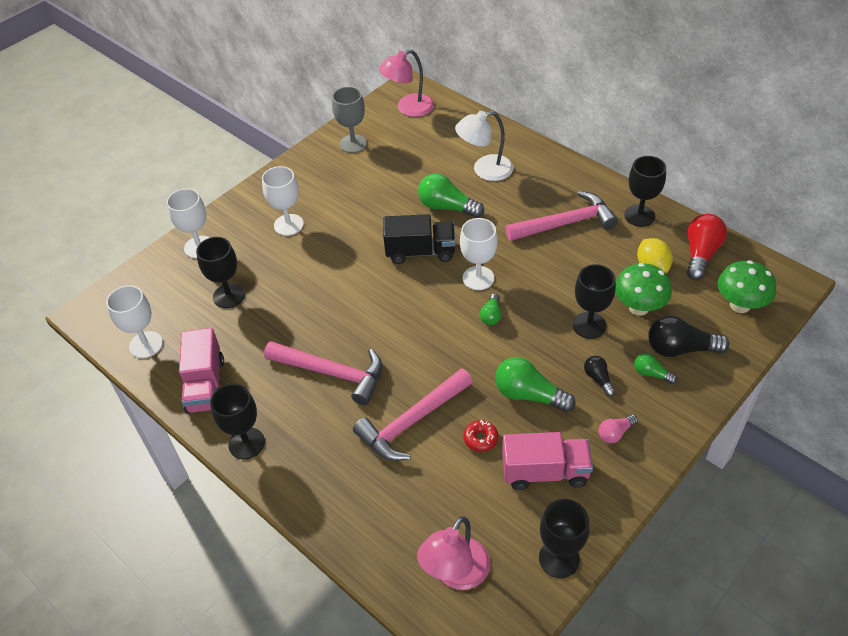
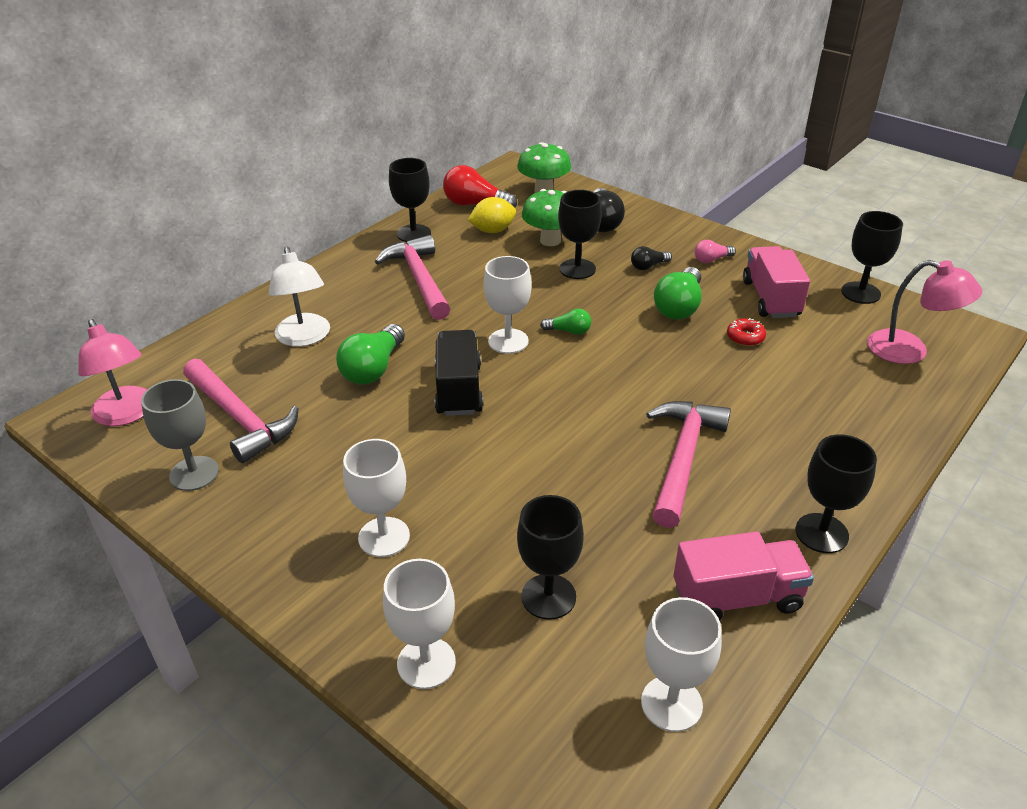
camera: 95 degrees left, 10 degrees down
pink hammer [353,368,473,461] -> pink hammer moved to [183,359,299,463]
pink light bulb [598,414,638,443] -> pink light bulb turned 105 degrees clockwise [694,240,736,263]
green light bulb [634,353,677,384] -> none

